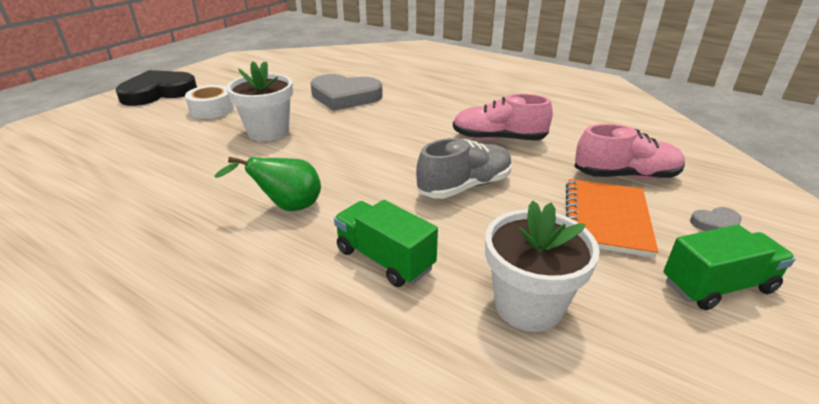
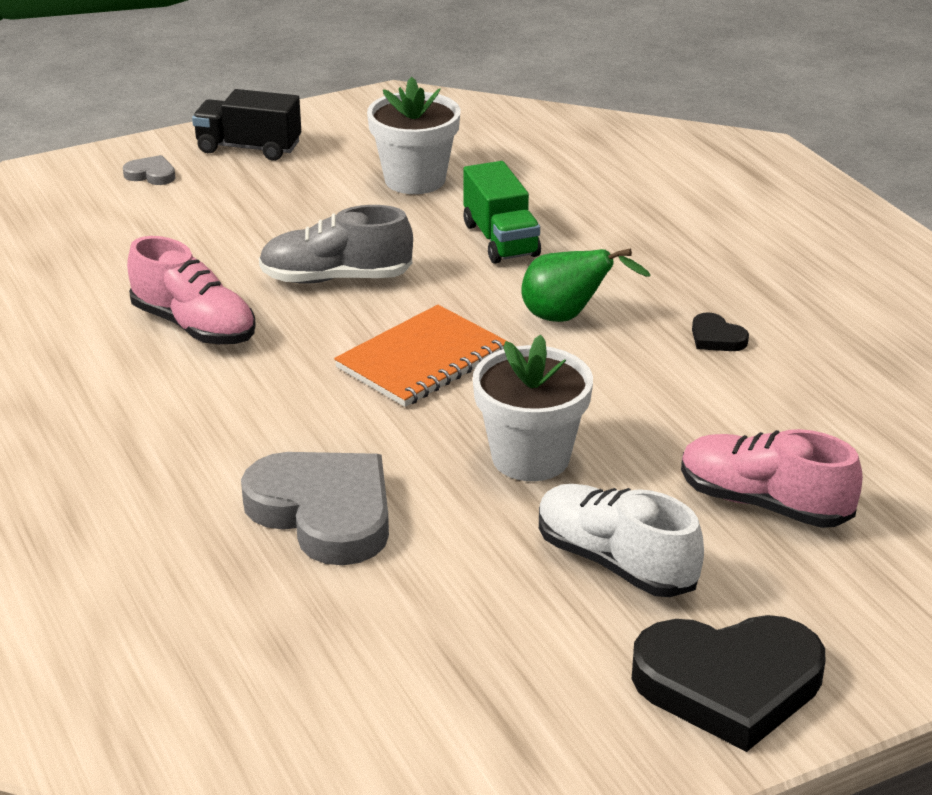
camera: 150 degrees left, 0 degrees up
white tape [185,85,234,119] -> white shoe [539,484,704,597]
orange notebook [566,179,658,258] -> orange notebook moved to [334,305,506,407]
pink shoe [574,124,685,179] -> pink shoe moved to [681,429,863,528]
green truck [663,225,796,310] -> black truck [192,89,301,161]
none -> black heart [692,312,749,351]

